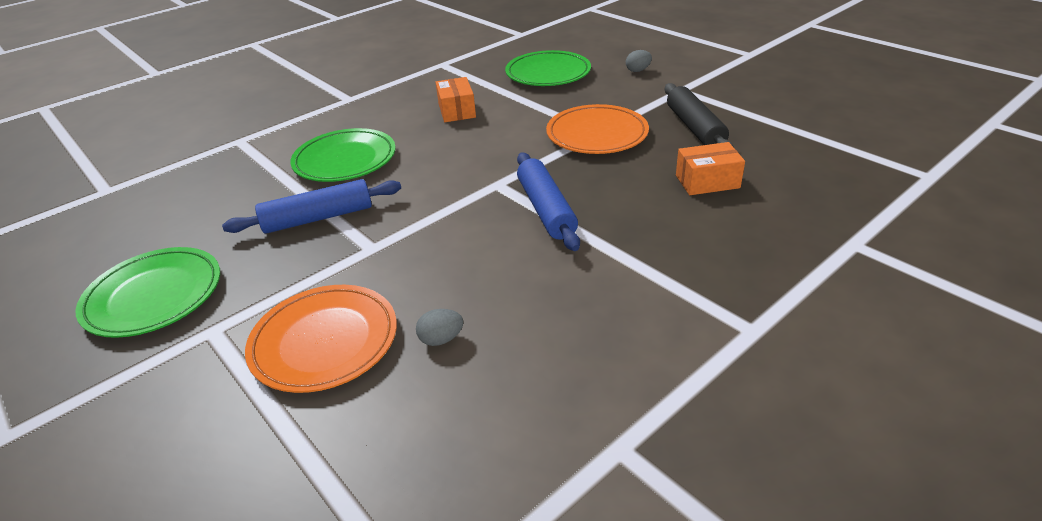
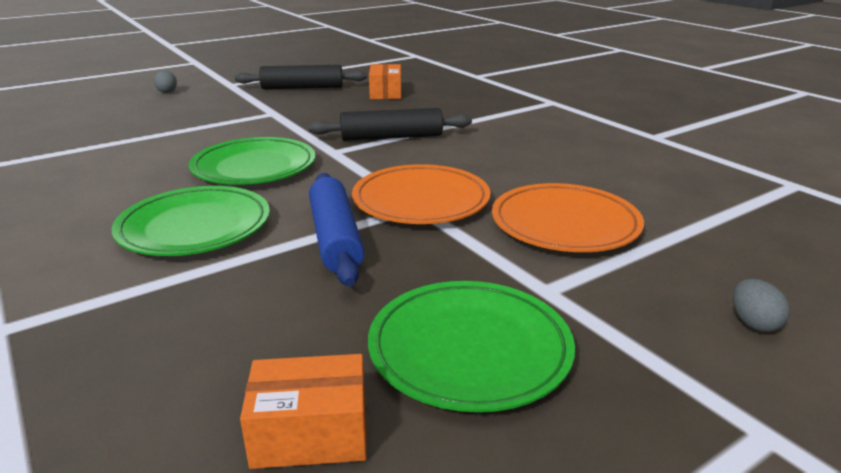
camera: 85 degrees left, 10 degrees down
grey egg [416,309,463,346] -> grey egg moved to [733,279,790,332]
orange box [436,77,476,122] -> orange box moved to [240,354,366,469]
green plate [505,50,591,86] -> green plate moved to [189,137,316,185]
blue rolling pin [517,153,580,251] -> black rolling pin [309,108,472,141]
orange plate [546,104,649,154] -> orange plate moved to [352,164,491,224]

